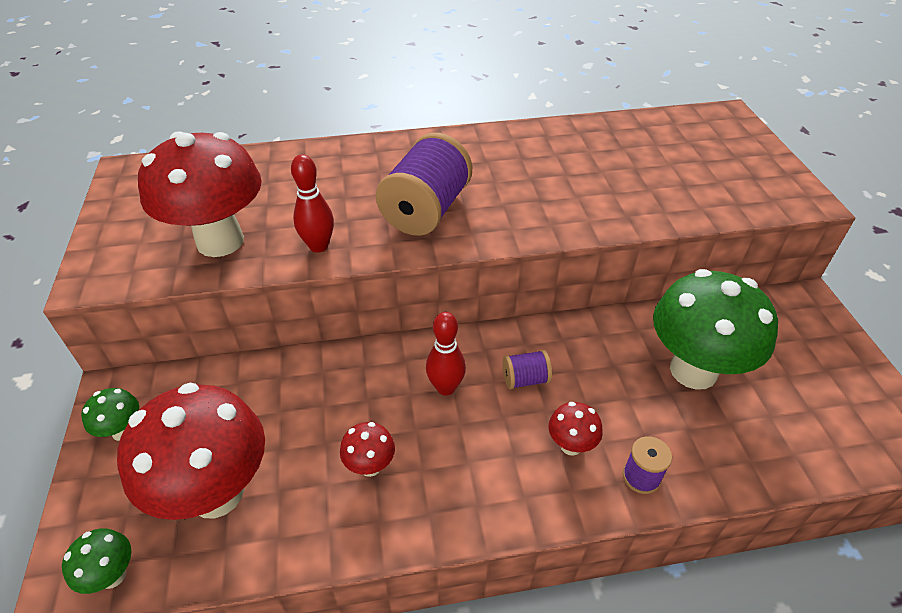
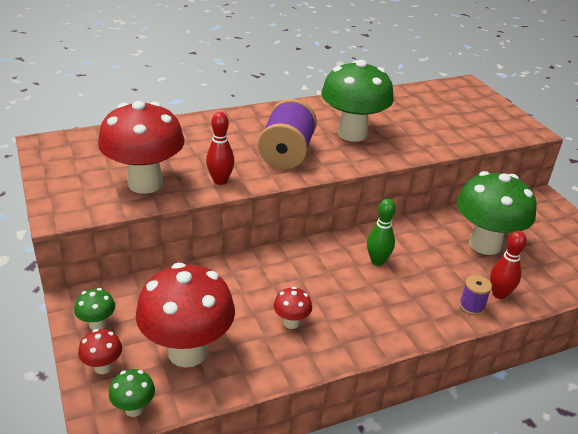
camera: 15 degrees left, 10 degrees down
red bowling pin [426,312,466,396] -> red bowling pin moved to [490,231,527,299]
purple spool [503,350,552,389] -> green bowling pin [367,199,396,266]
red mushroom [548,402,603,456] -> red mushroom moved to [78,329,122,374]
none -> green mushroom [321,60,394,142]

